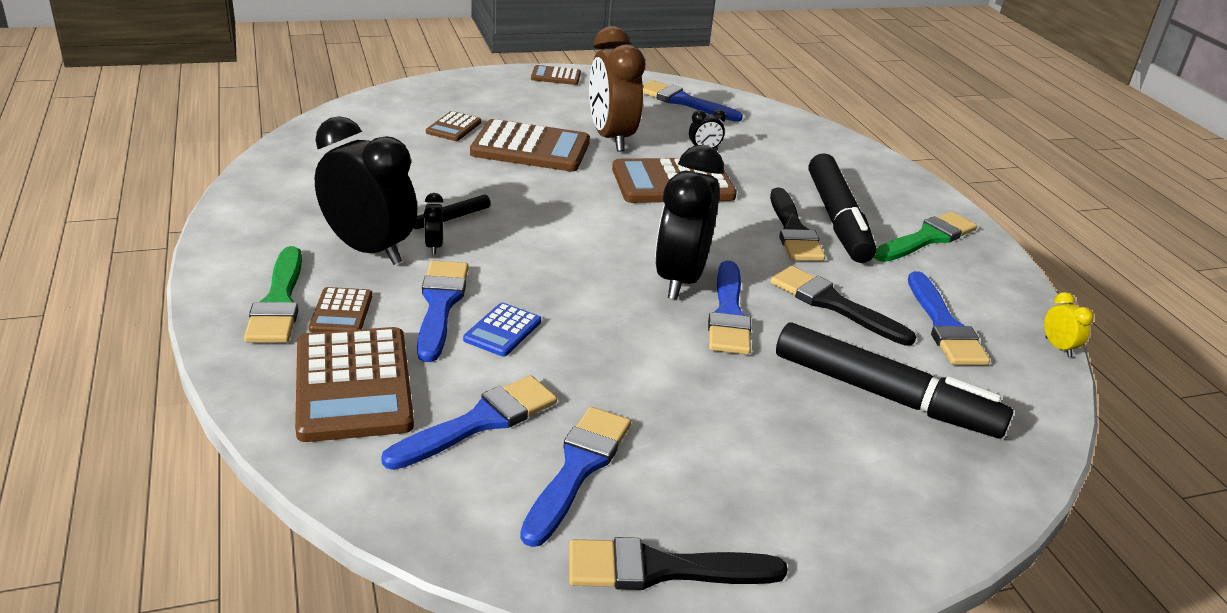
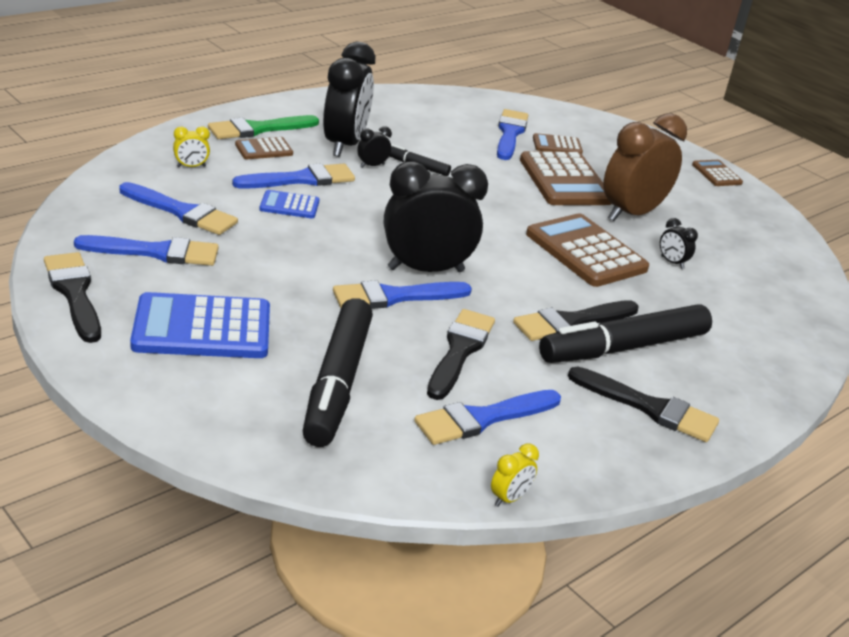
camera: 65 degrees right, 0 degrees up
brown calculator [295,327,414,442] -> yellow clock [173,126,210,167]
blue brush [643,80,743,122] -> blue brush moved to [497,109,528,160]
green brush [874,212,977,262] -> black brush [568,367,719,442]
none -> blue calculator [130,292,270,358]

